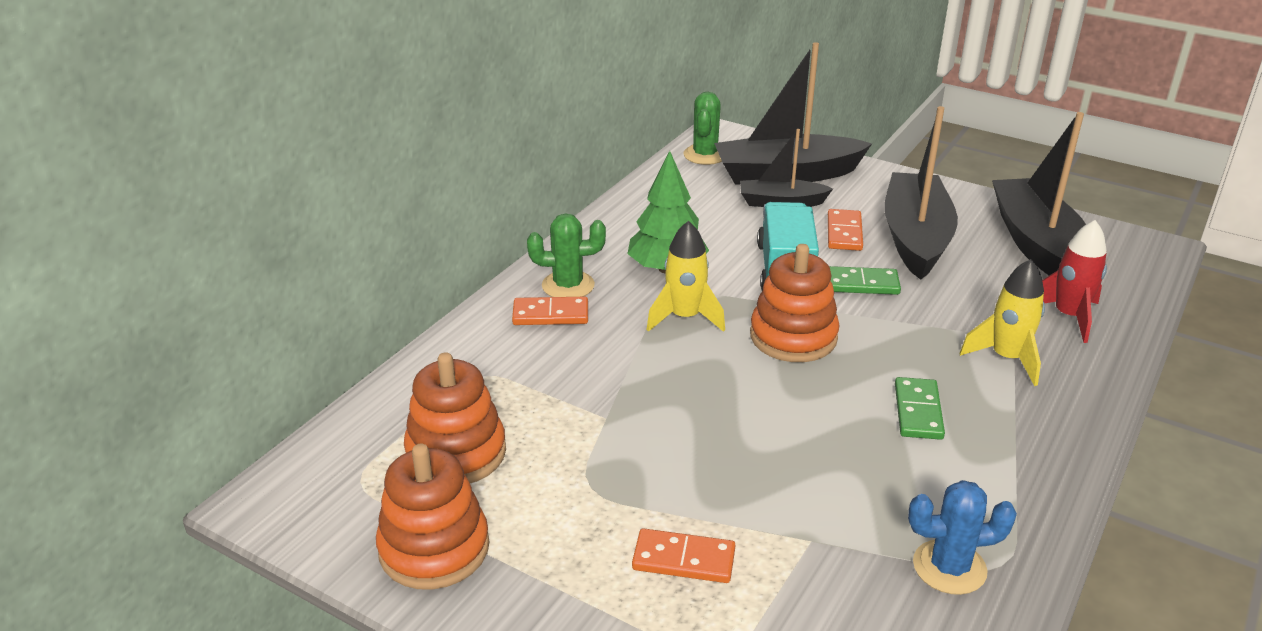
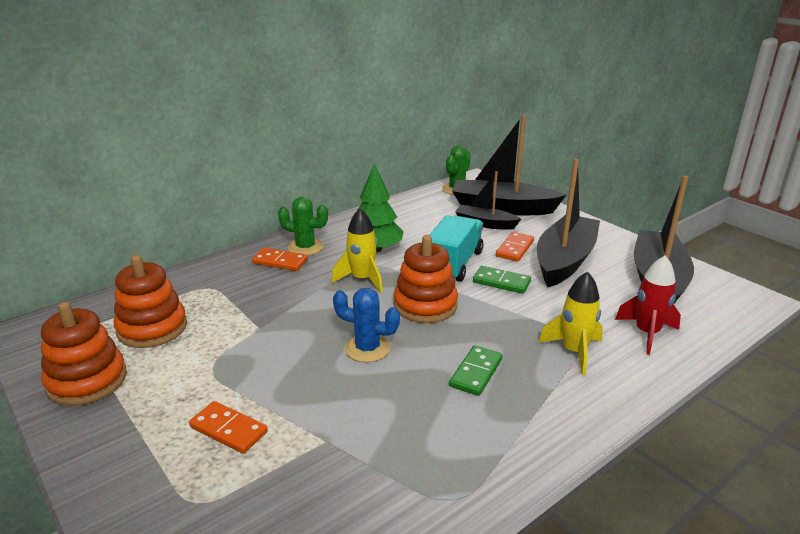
camera: 20 degrees right, 5 degrees down
blue cactus [908,480,1017,595] -> blue cactus moved to [333,288,400,363]

